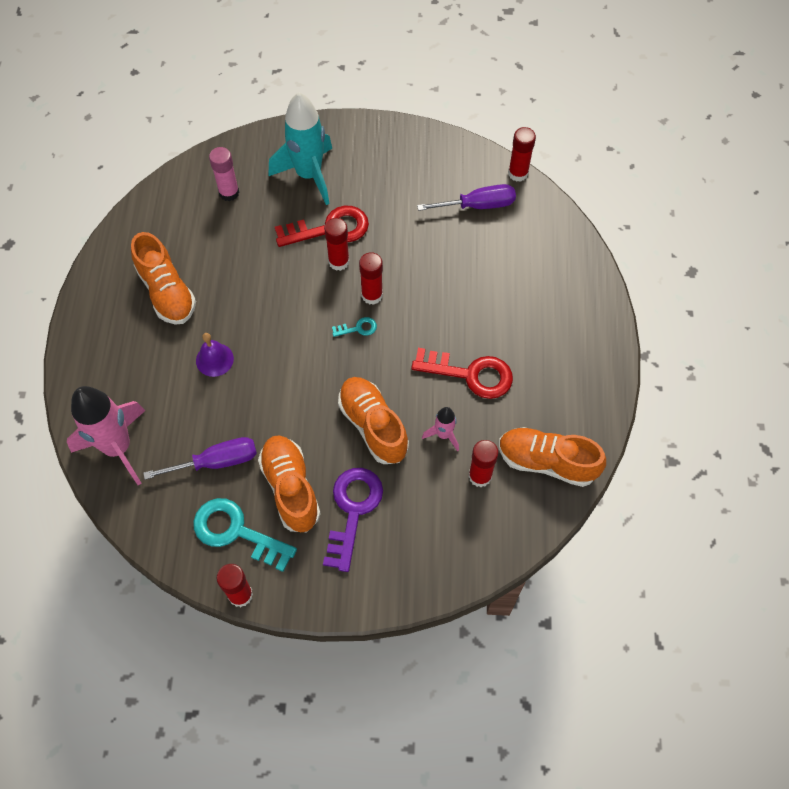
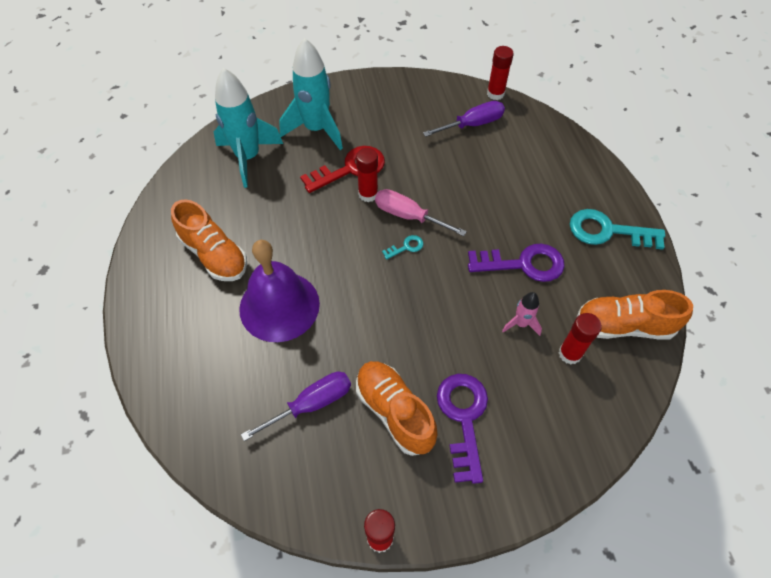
camera: 15 degrees left, 5 degrees down
pink rocket [67,386,145,485] -> none
turquoise key [193,498,297,572] -> turquoise key moved to [570,209,665,250]
purple bell [196,333,234,377] -> purple bell [239,240,320,342], size x2.13
pink glue stick [209,147,239,201] -> turquoise rocket [214,68,283,188]
orange shoe [338,377,409,464] -> none
red glue stick [359,252,383,305] -> pink screwdriver [375,189,467,236]
red key [411,348,513,399] -> purple key [468,244,564,282]

